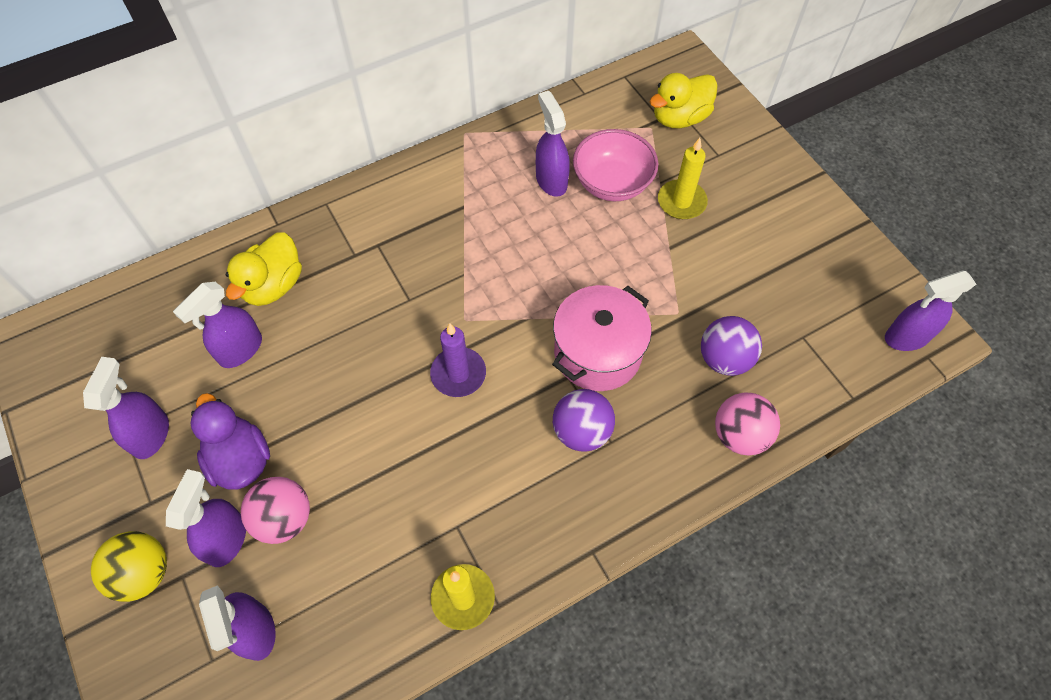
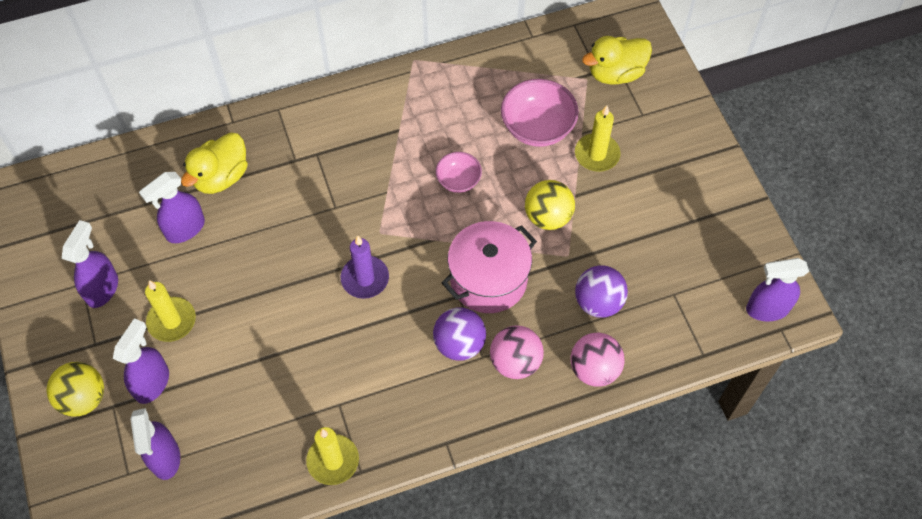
camera: 10 degrees right, 0 degrees up
purple duck [191,393,270,490] -> yellow candle [145,280,196,342]
pink ball [241,477,310,544] -> pink ball moved to [490,325,544,379]
purple spray bottle [536,91,570,197] -> none
none -> pink bowl [436,152,482,193]
none -> yellow ball [525,180,575,230]

